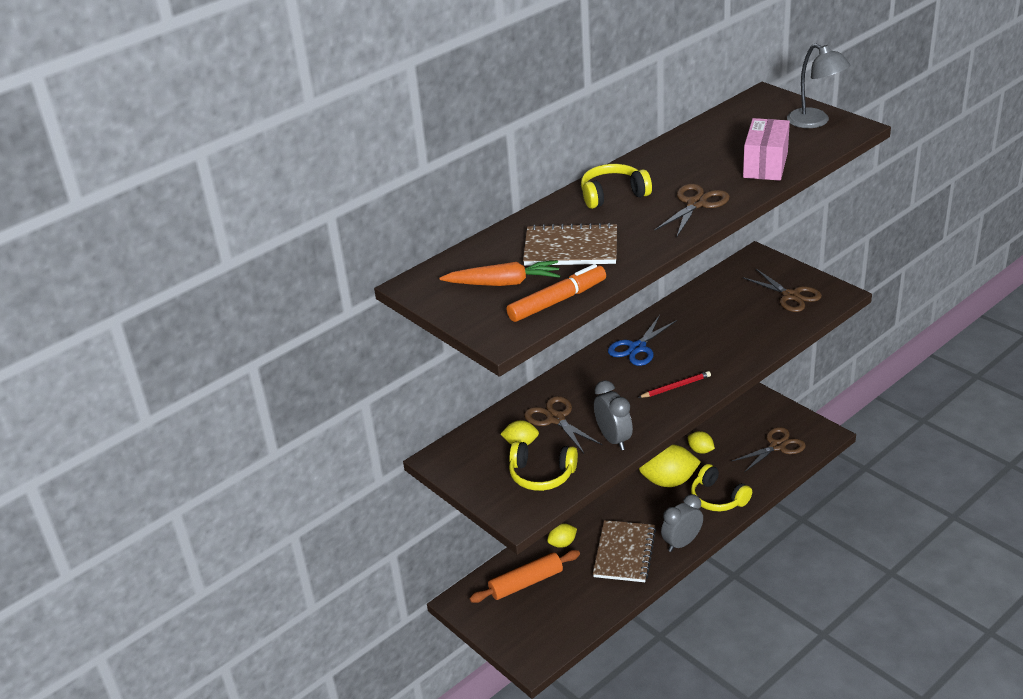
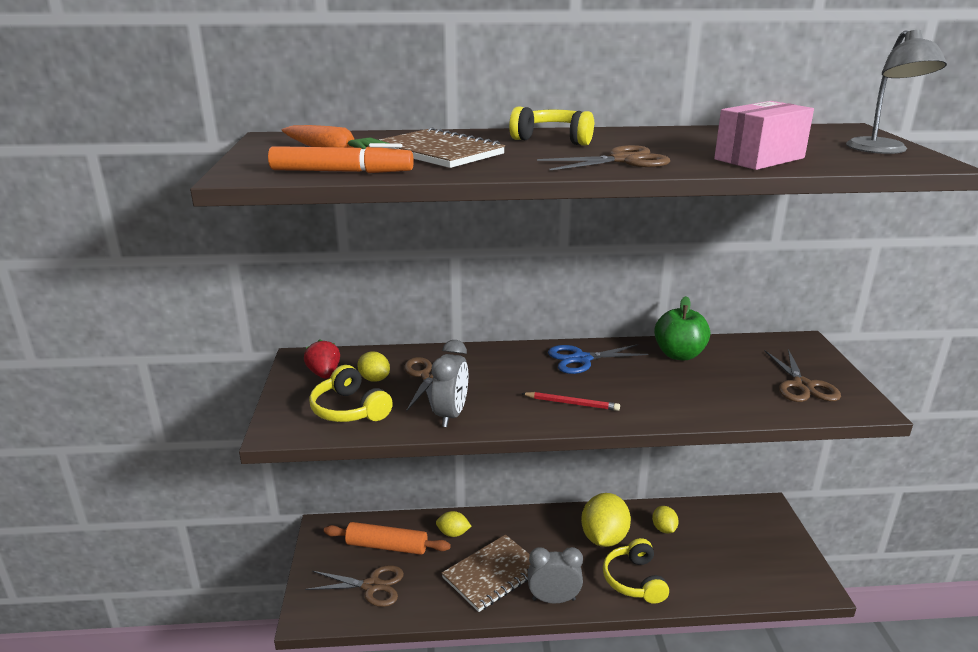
camera: 35 degrees right, 10 degrees down
yellow lemon [639,444,701,487] -> yellow lemon turned 75 degrees clockwise [581,493,631,547]
brown scissors [732,427,806,472] -> brown scissors moved to [305,565,404,607]
none -> red strawberry [304,340,340,379]
none -> green apple [654,296,710,360]

